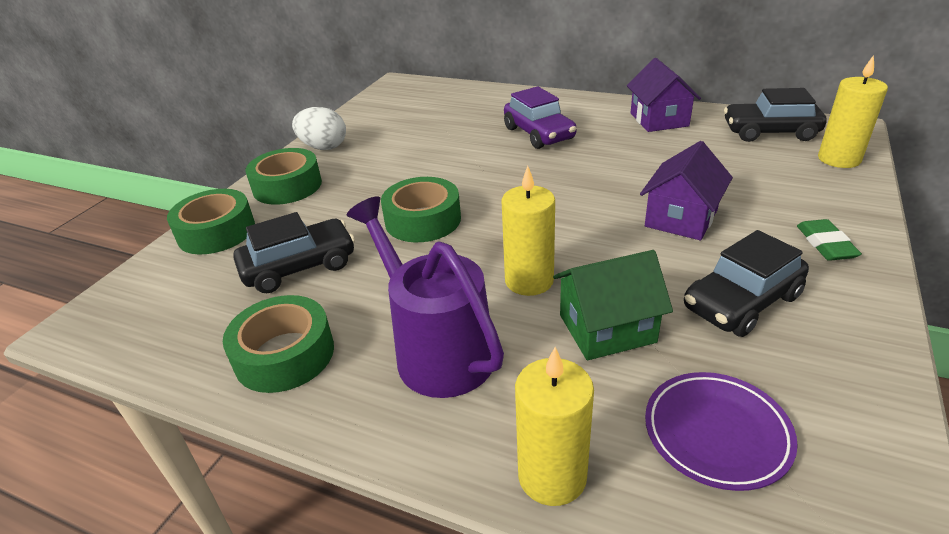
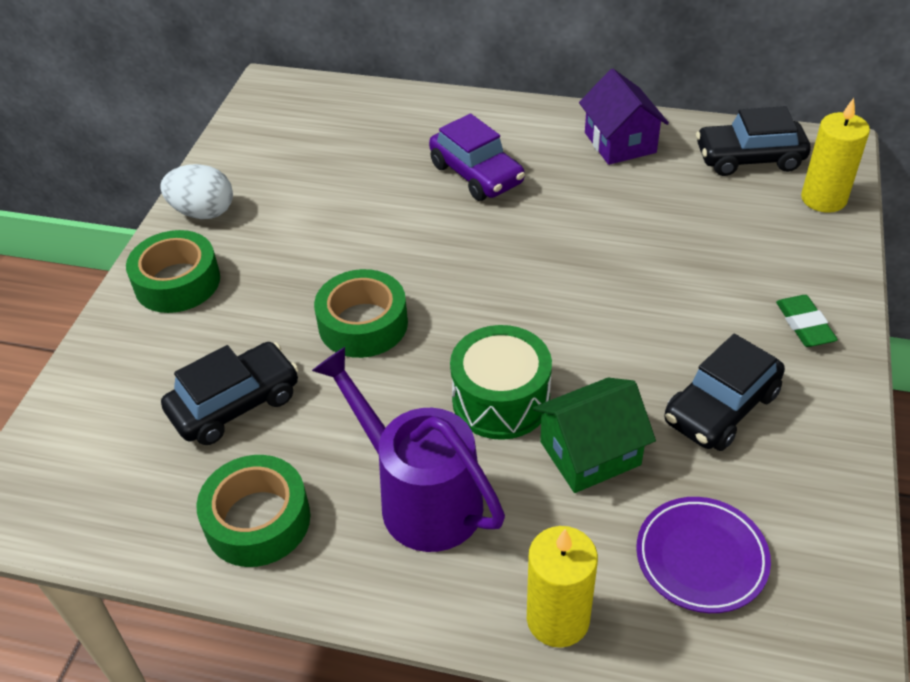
camera: 10 degrees left, 10 degrees up
green tape [167,189,255,254] -> none
yellow candle [501,166,555,296] -> green drum [450,325,552,440]
purple house [640,141,733,240] -> none

